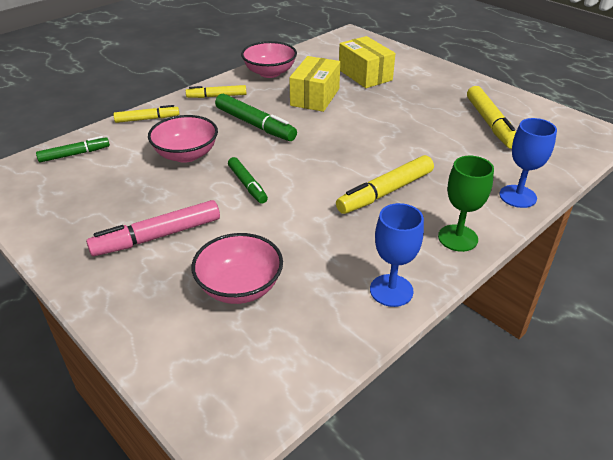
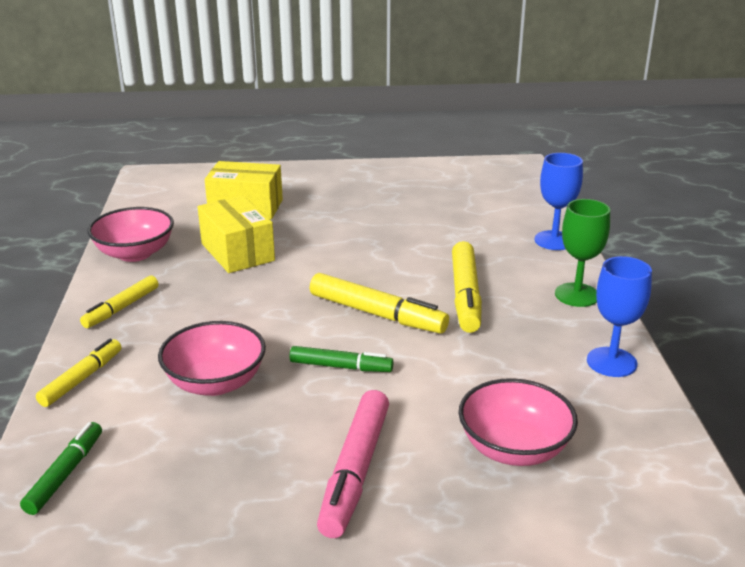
camera: 50 degrees left, 10 degrees down
green marker [215,94,297,141] -> none
yellow marker [467,86,516,149] -> yellow marker moved to [310,273,449,334]

